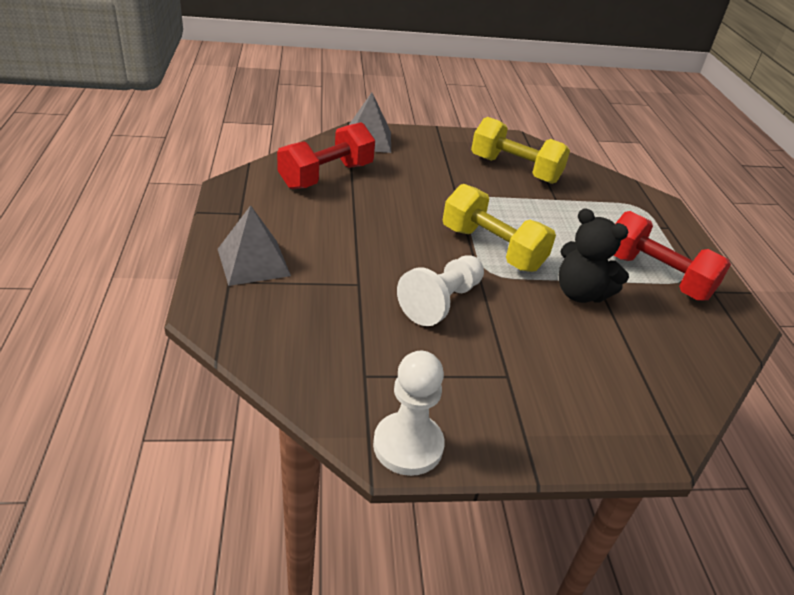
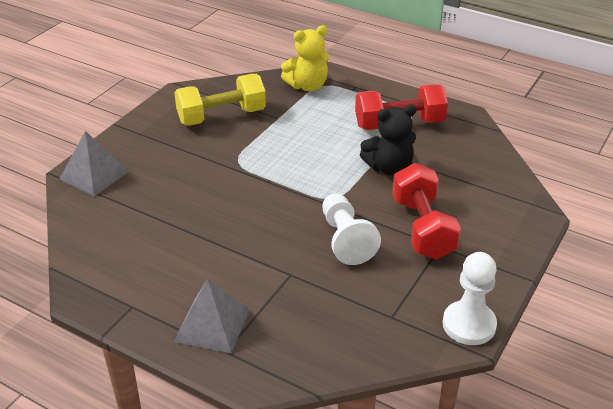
camera: 50 degrees left, 0 degrees up
red dumbbell [277,122,375,189] -> red dumbbell moved to [393,163,461,260]
yellow dumbbell [443,184,556,272] -> none
none -> yellow teddy bear [281,26,329,91]

